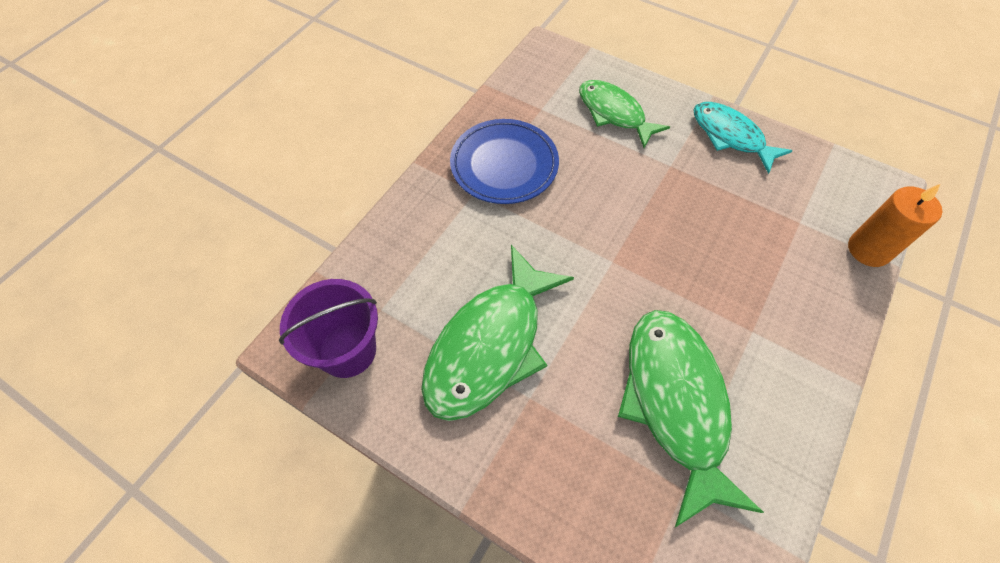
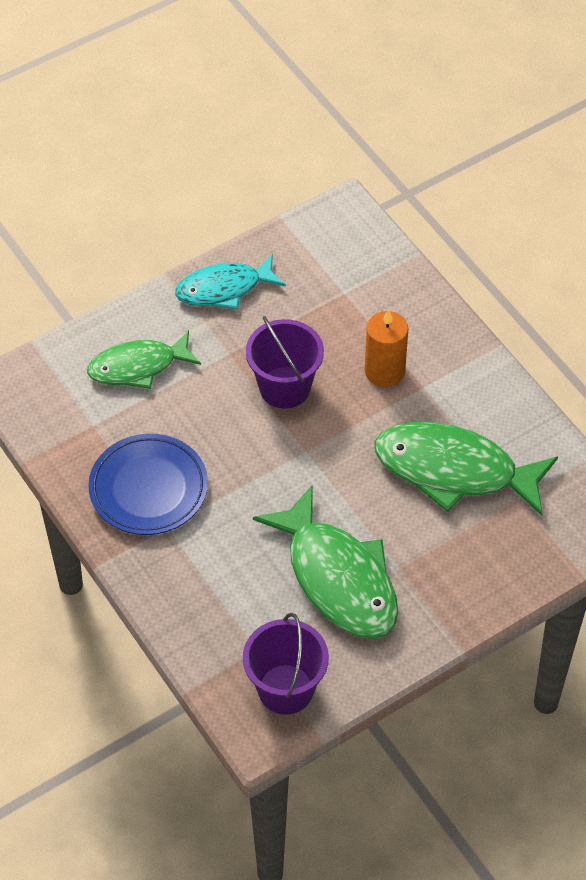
camera: 65 degrees left, 5 degrees down
orange candle [848,184,943,267] -> orange candle moved to [365,309,408,387]
none -> purple bucket [246,316,324,409]

